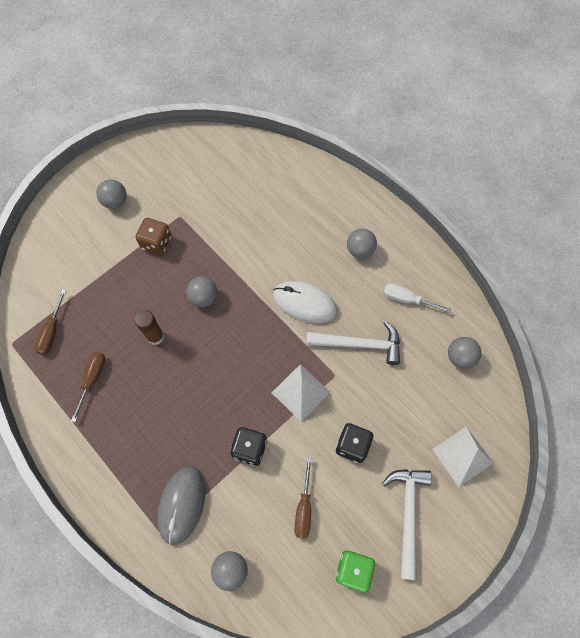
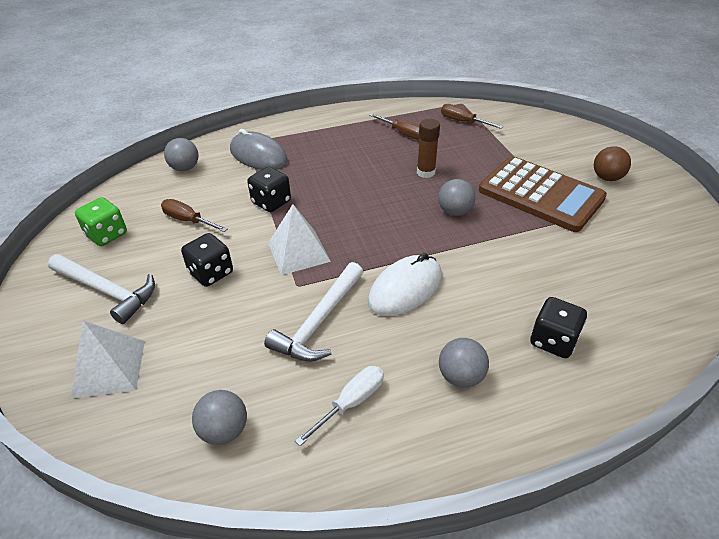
camera: 115 degrees right, 25 degrees down
grey ball [96,179,127,209] -> brown ball [594,146,631,181]
brown dice [135,218,172,255] -> brown calculator [479,156,607,232]
none -> black dice [530,297,587,358]

